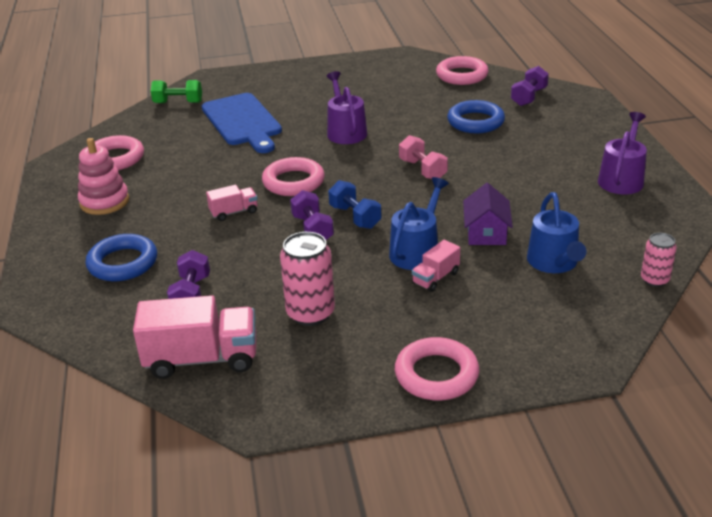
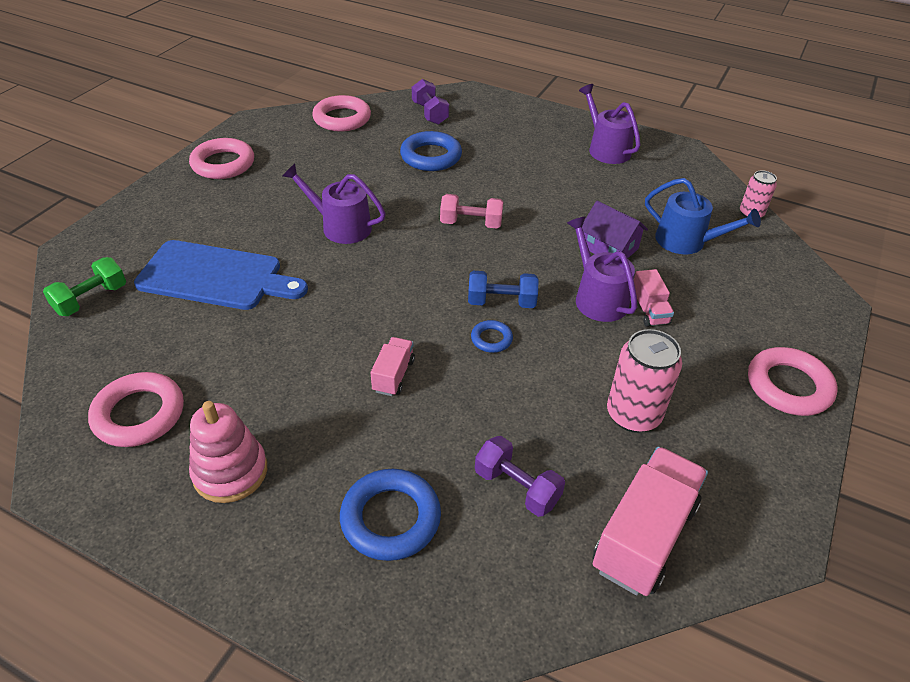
camera: 55 degrees left, 10 degrees up
pink ring [262,157,325,196] -> pink ring moved to [189,138,254,179]
purple dumbbell [290,190,334,240] -> blue ring [471,320,513,353]
blue watering can [389,177,449,270] -> purple watering can [567,216,637,322]

